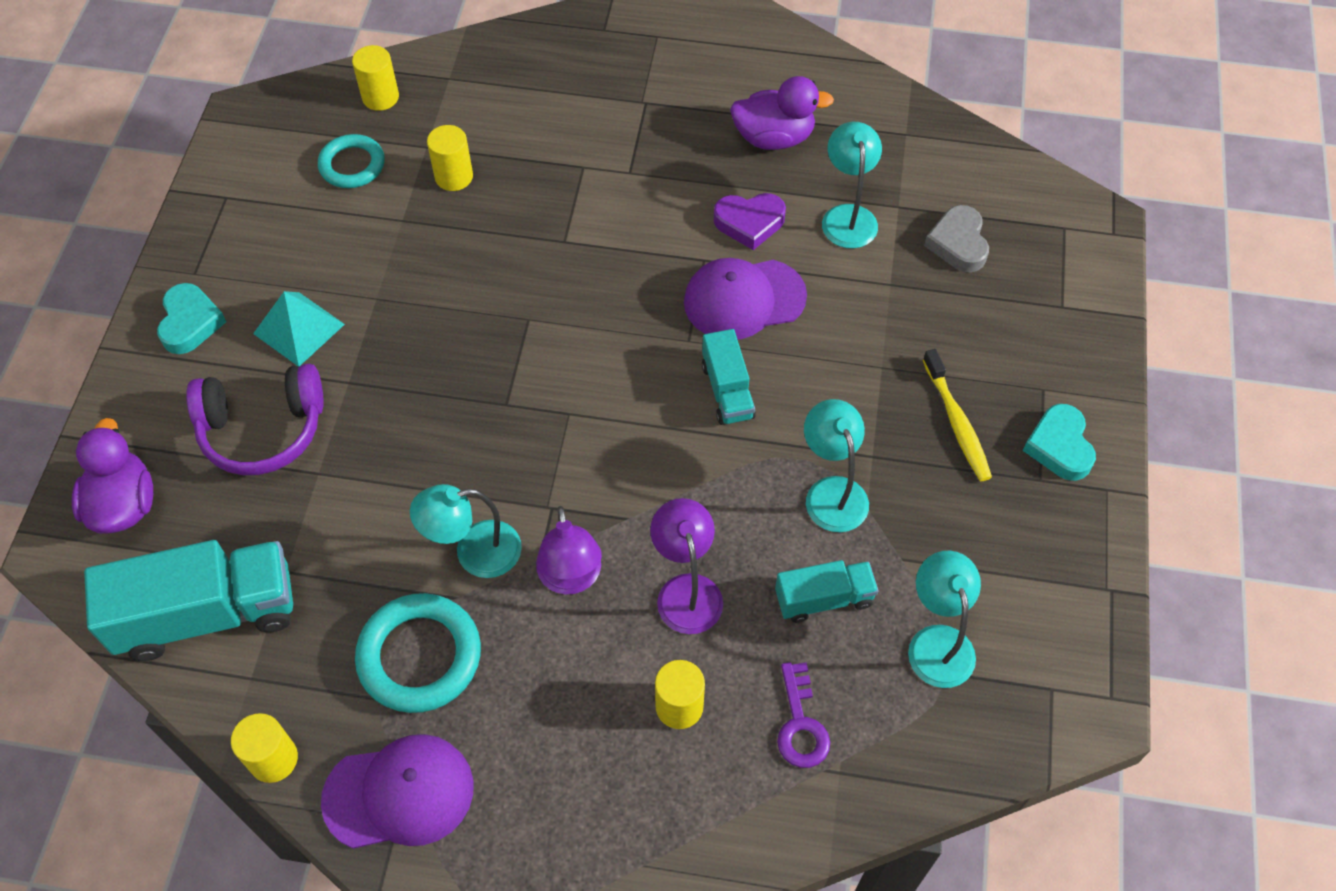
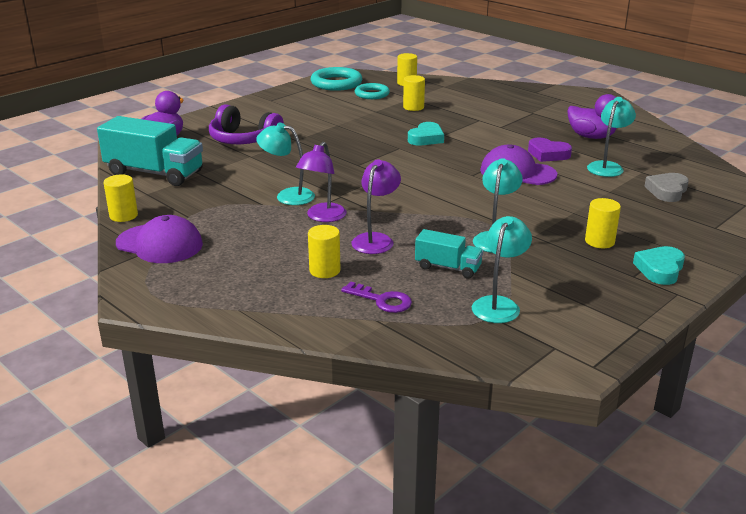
camera: 35 degrees right, 30 degrees down
turquoise heart [157,283,226,354] -> turquoise heart moved to [408,122,444,145]
turquoise pyramid [253,291,345,366] -> none
turquoise ring [355,593,481,713] -> turquoise ring moved to [310,67,362,91]
turquoise truck [702,329,756,425] -> none
purple key [777,662,830,768] -> purple key turned 90 degrees counterclockwise [341,281,412,313]
yellow toothbrush [923,349,992,481] -> yellow cylinder [585,198,621,248]

